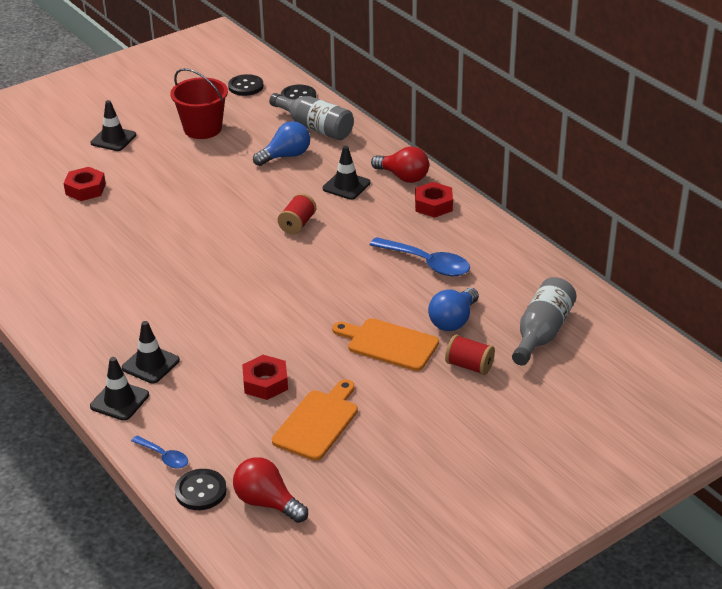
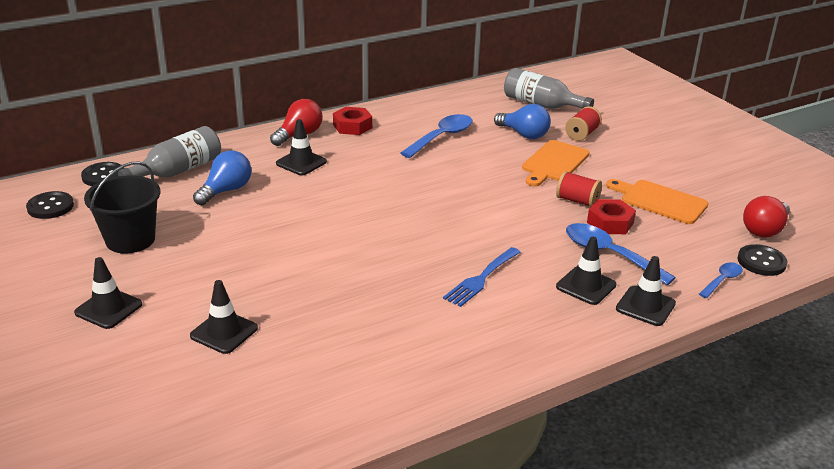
camera: 85 degrees left, 5 degrees down
red nut [64,167,106,201] -> black traffic cone [190,280,258,354]
red bucket [170,68,228,139] -> black bucket [84,162,160,254]
blue light bulb [253,121,310,166] -> blue light bulb turned 60 degrees clockwise [193,150,251,205]
red spool [278,193,316,234] -> red spool moved to [556,171,602,207]
none -> blue fork [443,247,521,307]
none -> blue spoon [566,223,676,285]

